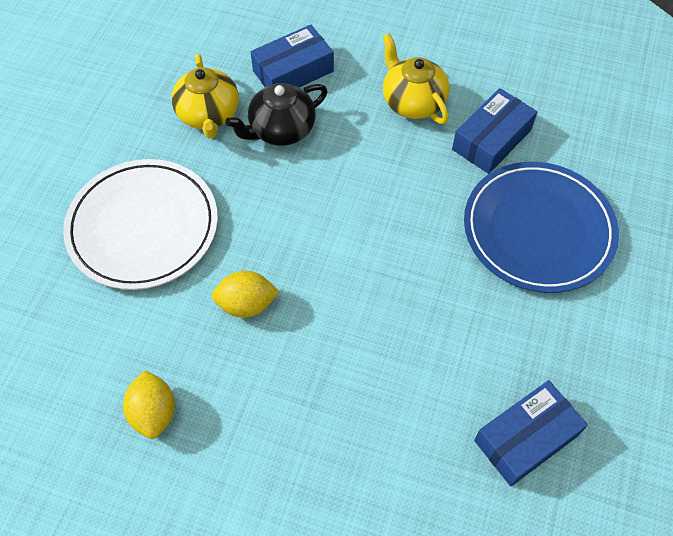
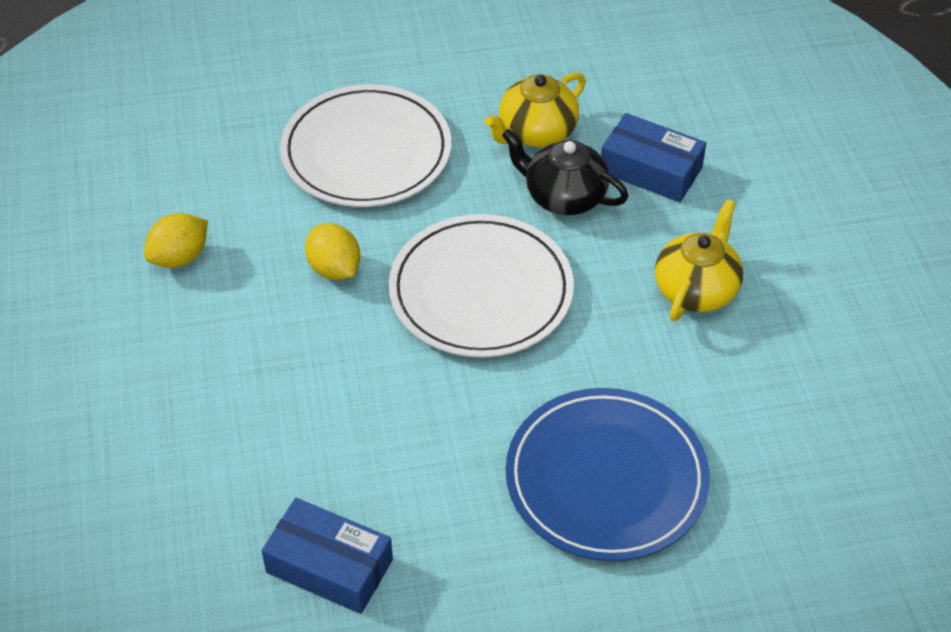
camera: 60 degrees right, 10 degrees down
blue box [452,88,537,174] -> none
none -> white plate [389,214,574,358]

